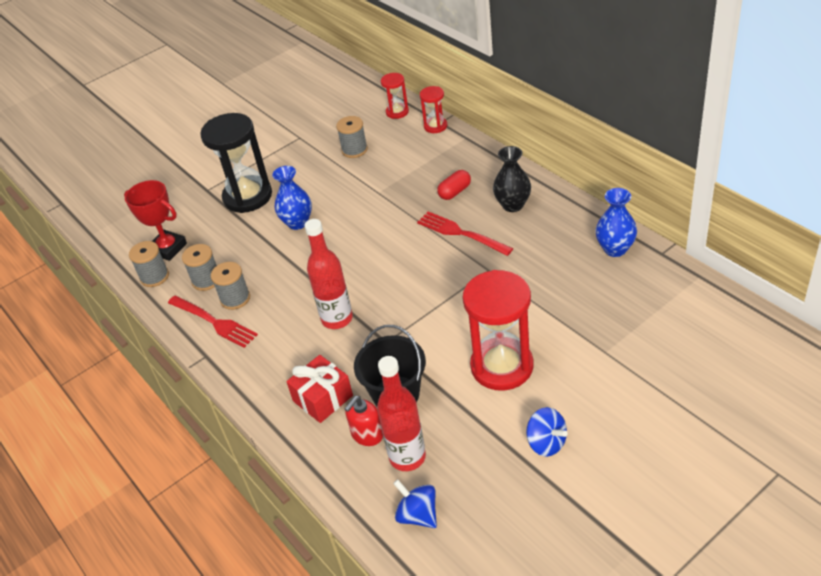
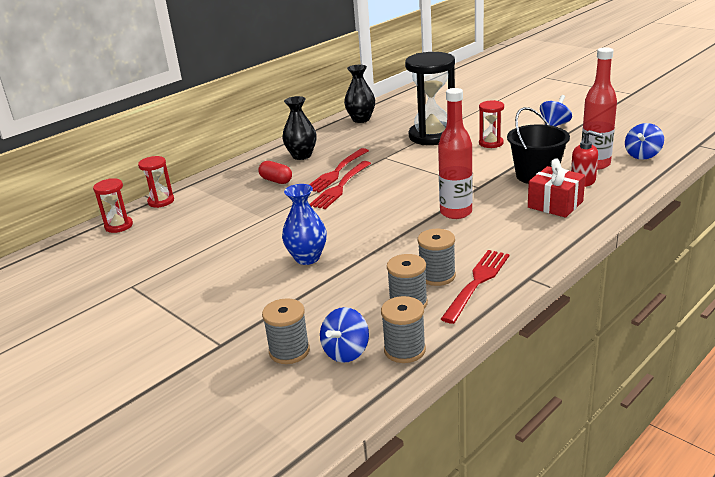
camera: 100 degrees left, 15 degrees down
red trophy [124,180,187,261] -> blue spinning top [320,307,369,363]
black hourglass [200,113,272,213] -> black hourglass moved to [405,52,455,145]
grey spool [336,116,368,158] -> grey spool moved to [262,298,310,364]
red hourglass [463,270,534,391] -> red hourglass [479,100,504,148], size x0.50
blue vase [595,188,637,257] -> black vase [344,65,375,123]
none -> red fork [309,161,371,209]

